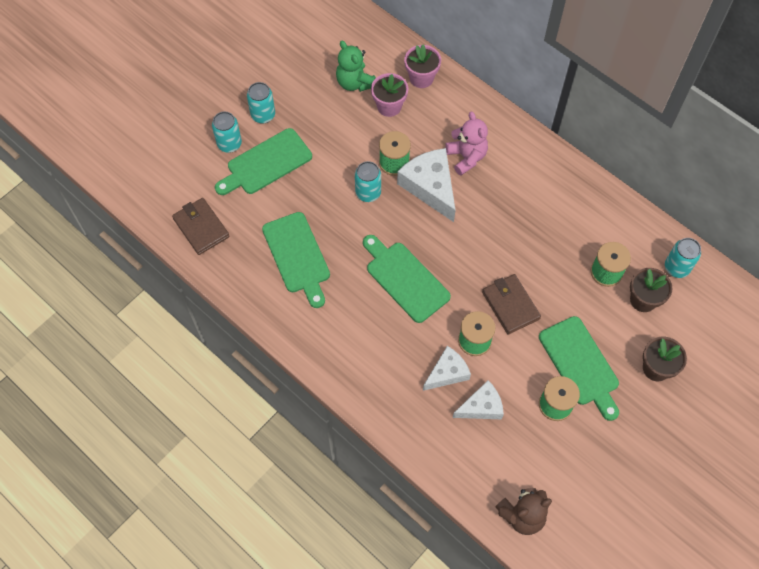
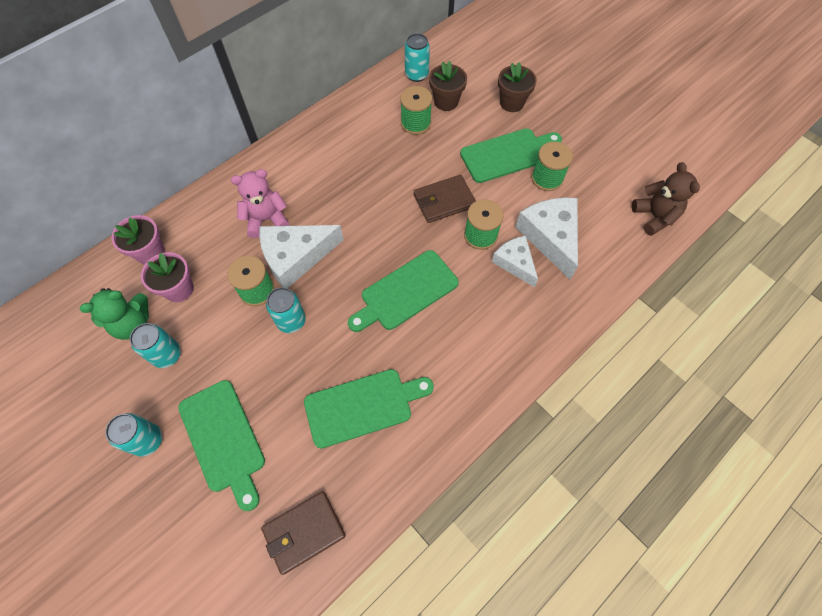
camera: 85 degrees left, 0 degrees up
turquoise can [212,112,242,153] -> turquoise can moved to [130,323,181,368]
white cheese [453,380,504,419] -> white cheese [515,198,578,279], size x1.60

